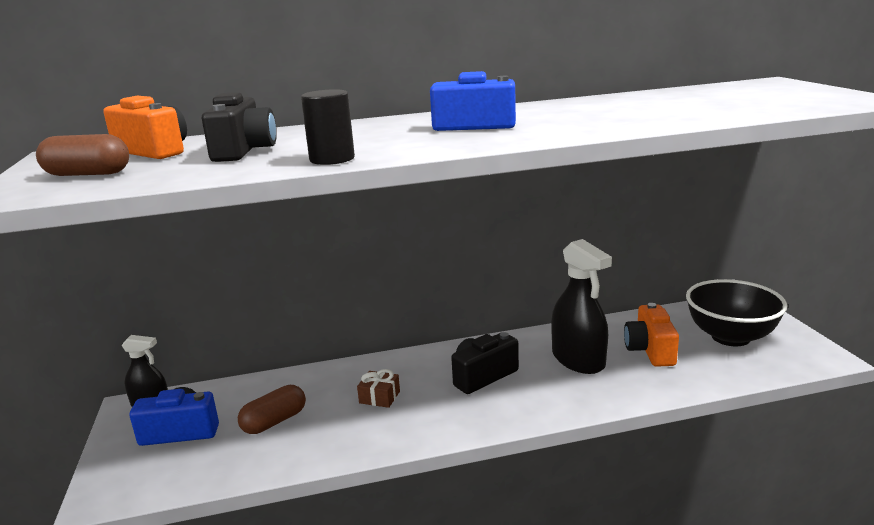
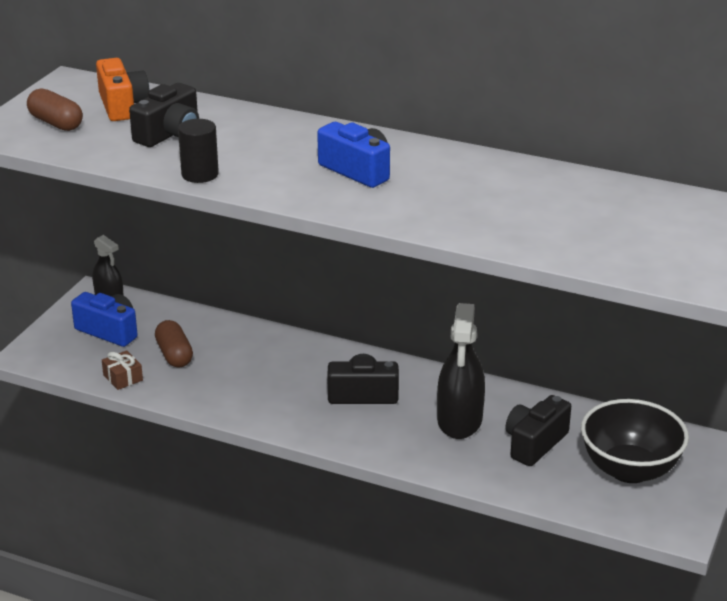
camera: 35 degrees right, 10 degrees up
brown capsule [238,385,306,434] -> brown capsule turned 75 degrees clockwise [155,320,193,368]
brown gift [357,369,400,408] -> brown gift moved to [102,350,143,390]
orange camera [624,303,679,367] -> black camera [506,395,571,466]

